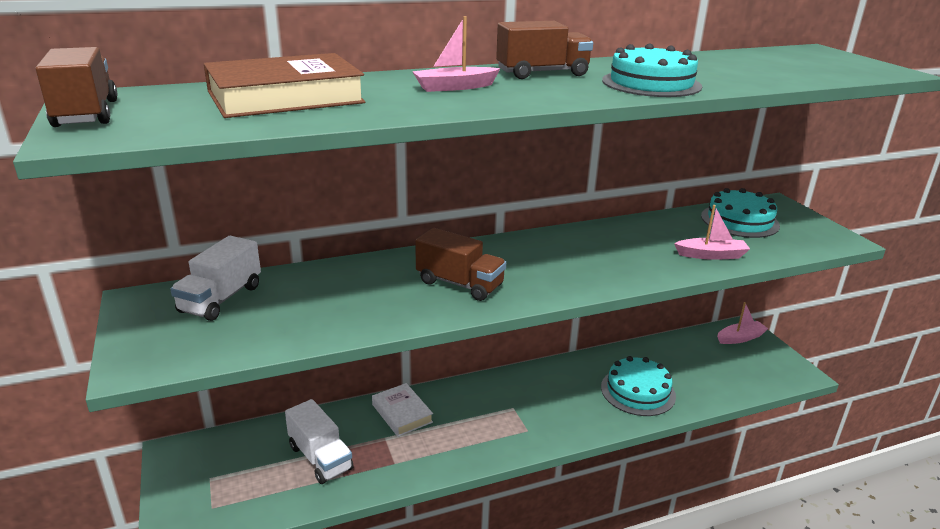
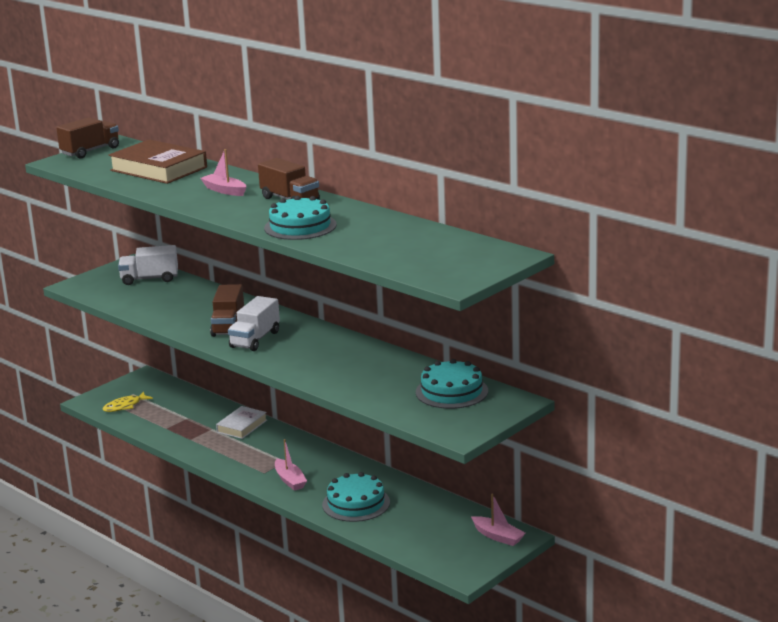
camera: 65 degrees right, 5 degrees down
white truck [285,399,354,484] -> white truck moved to [228,296,280,351]
pink boat [674,205,750,260] -> pink boat moved to [275,439,307,491]
none -> yellow fish [103,391,153,412]

